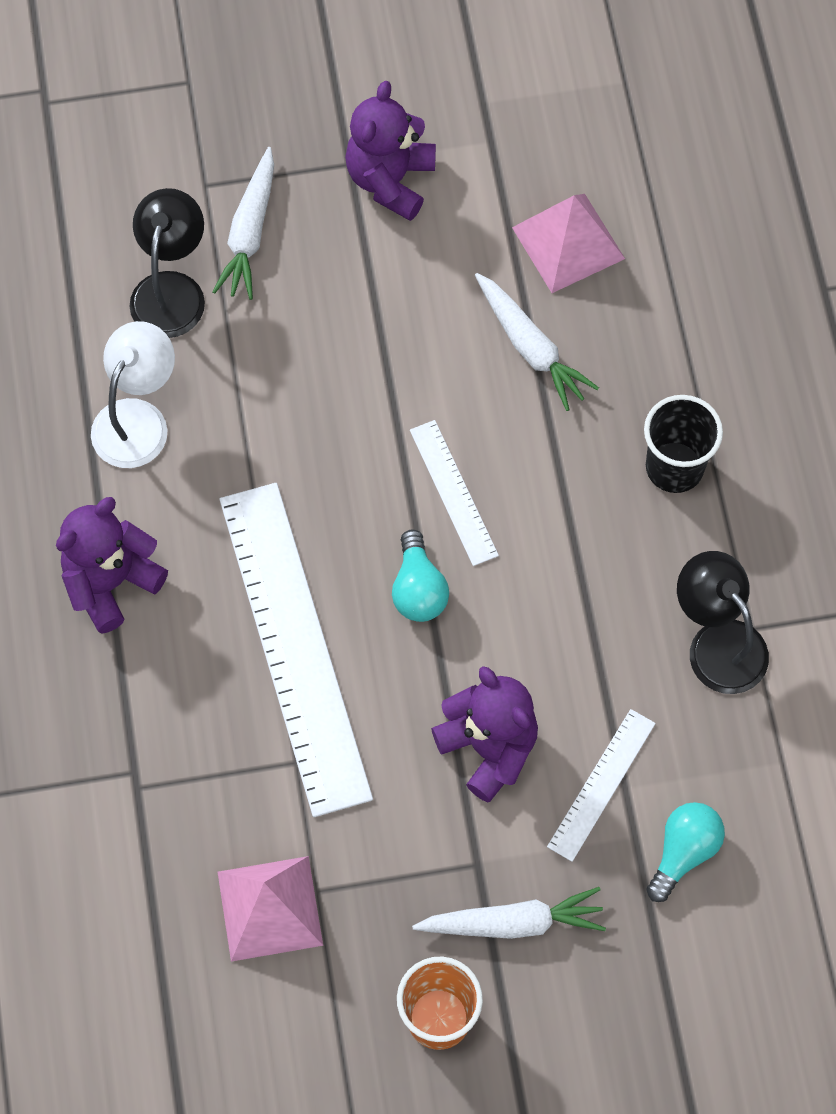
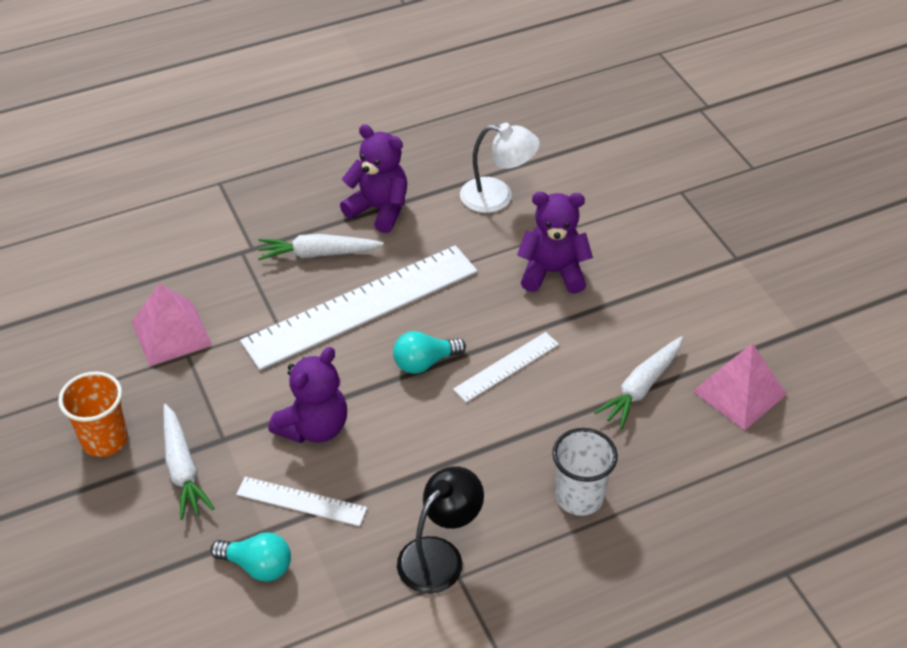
camera: 75 degrees right, 20 degrees down
black lamp [129,188,205,338] -> none
white carrot [212,147,274,300] -> white carrot moved to [258,234,384,260]
purple teddy bear [345,81,436,221] -> purple teddy bear moved to [517,192,593,294]
black cup [644,395,723,493] -> white cup [552,428,618,516]

